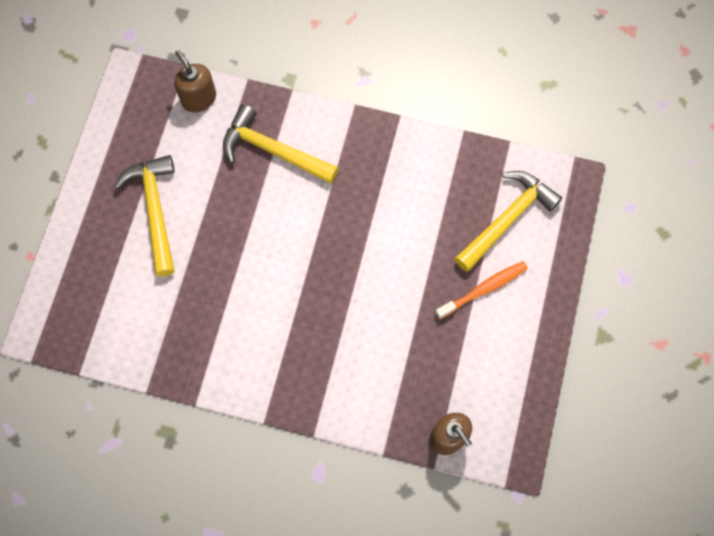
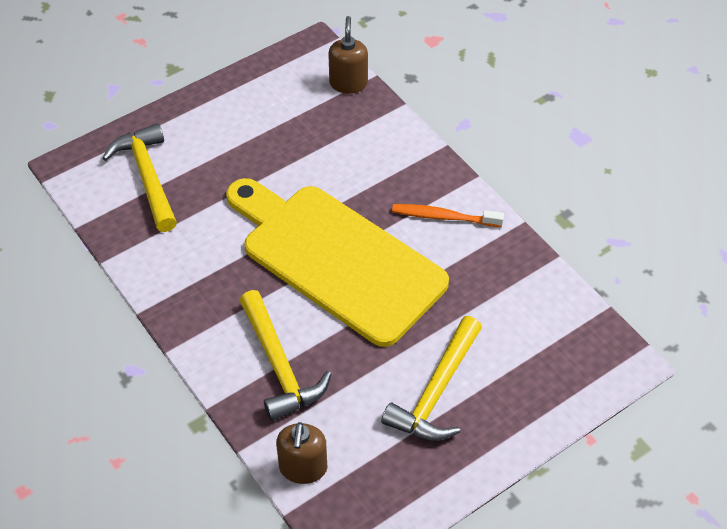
camera: 140 degrees left, 20 degrees down
orange toothbrush [435,261,528,319] -> orange toothbrush moved to [392,204,504,227]
yellow hammer [455,171,562,272] -> yellow hammer turned 75 degrees clockwise [102,123,177,232]
none -> yellow cutting board [226,178,449,347]

